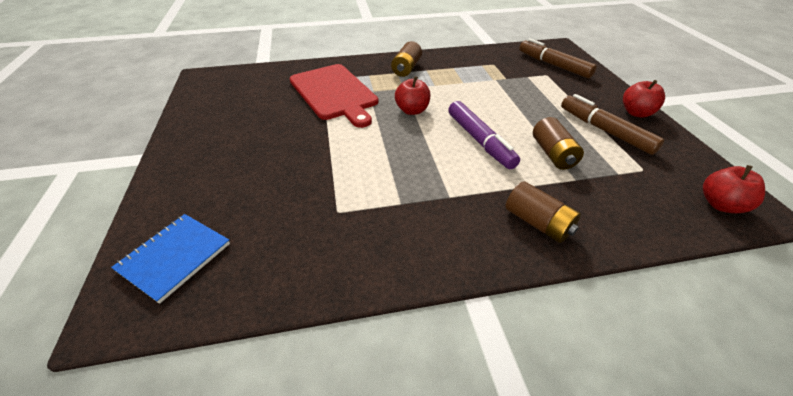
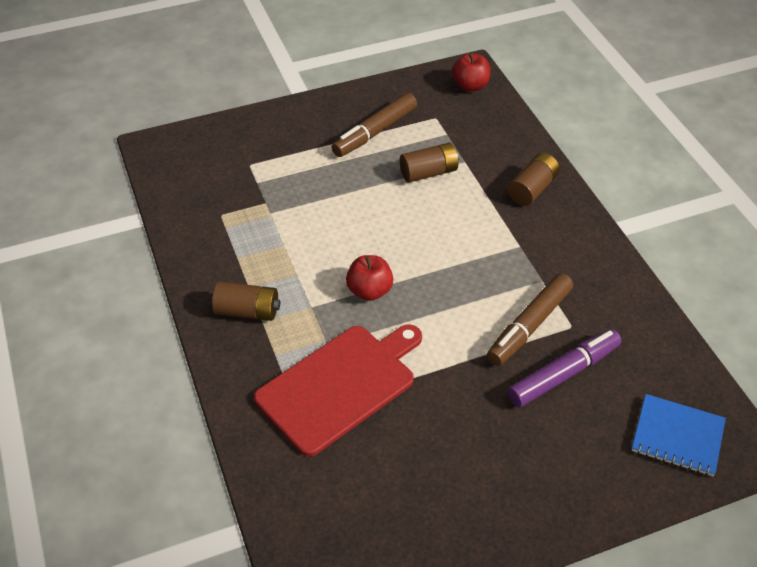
camera: 100 degrees left, 5 degrees up
purple marker [448,101,520,169] -> purple marker moved to [507,329,621,408]
brown marker [519,38,597,78] -> brown marker moved to [487,273,573,366]
red apple [623,80,665,118] -> none

